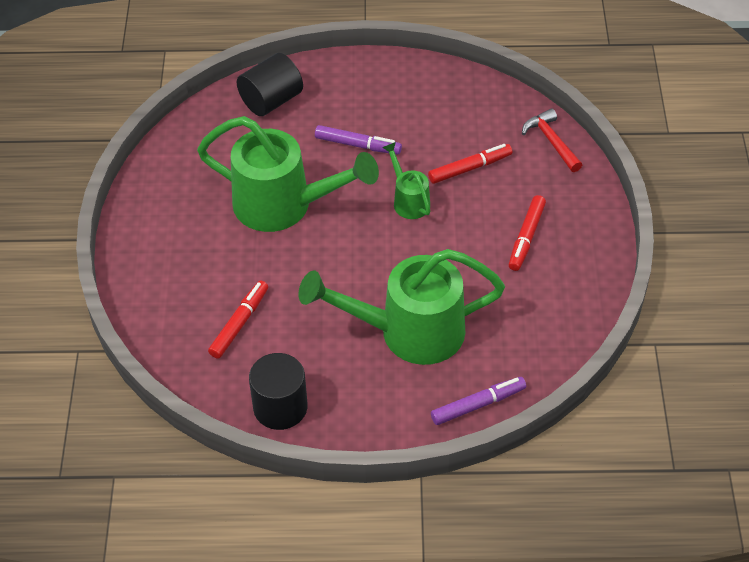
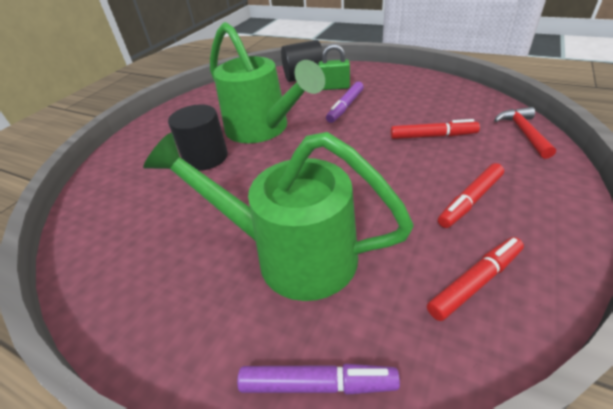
camera: 30 degrees right, 10 degrees down
red marker [208,281,268,359] -> red marker moved to [427,237,524,321]
black cylinder [249,353,307,430] -> black cylinder moved to [168,104,228,171]
purple marker [315,125,402,154] -> purple marker turned 75 degrees clockwise [326,82,364,123]
green watering can [382,142,430,219] -> none
none -> green padlock [318,44,350,90]

